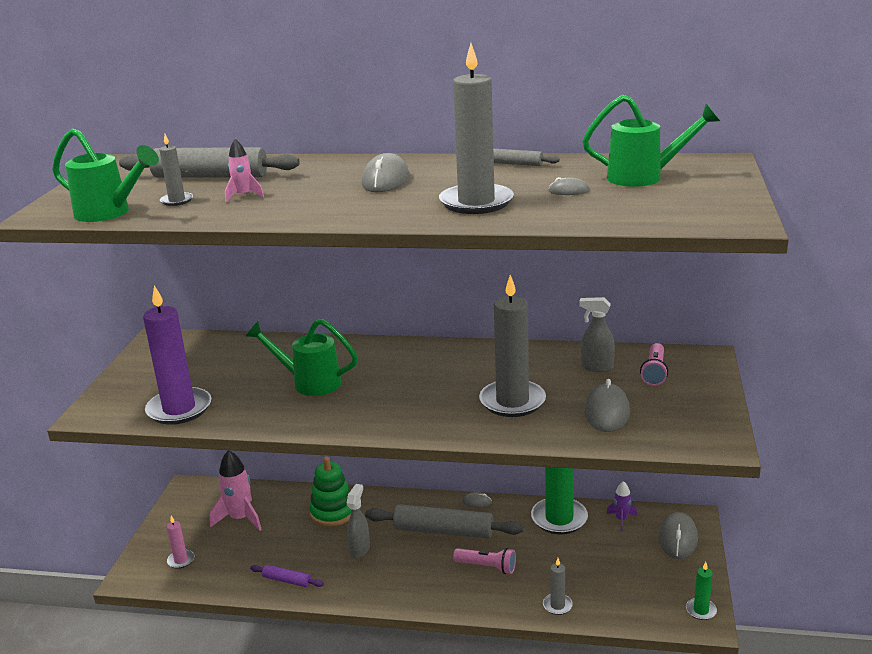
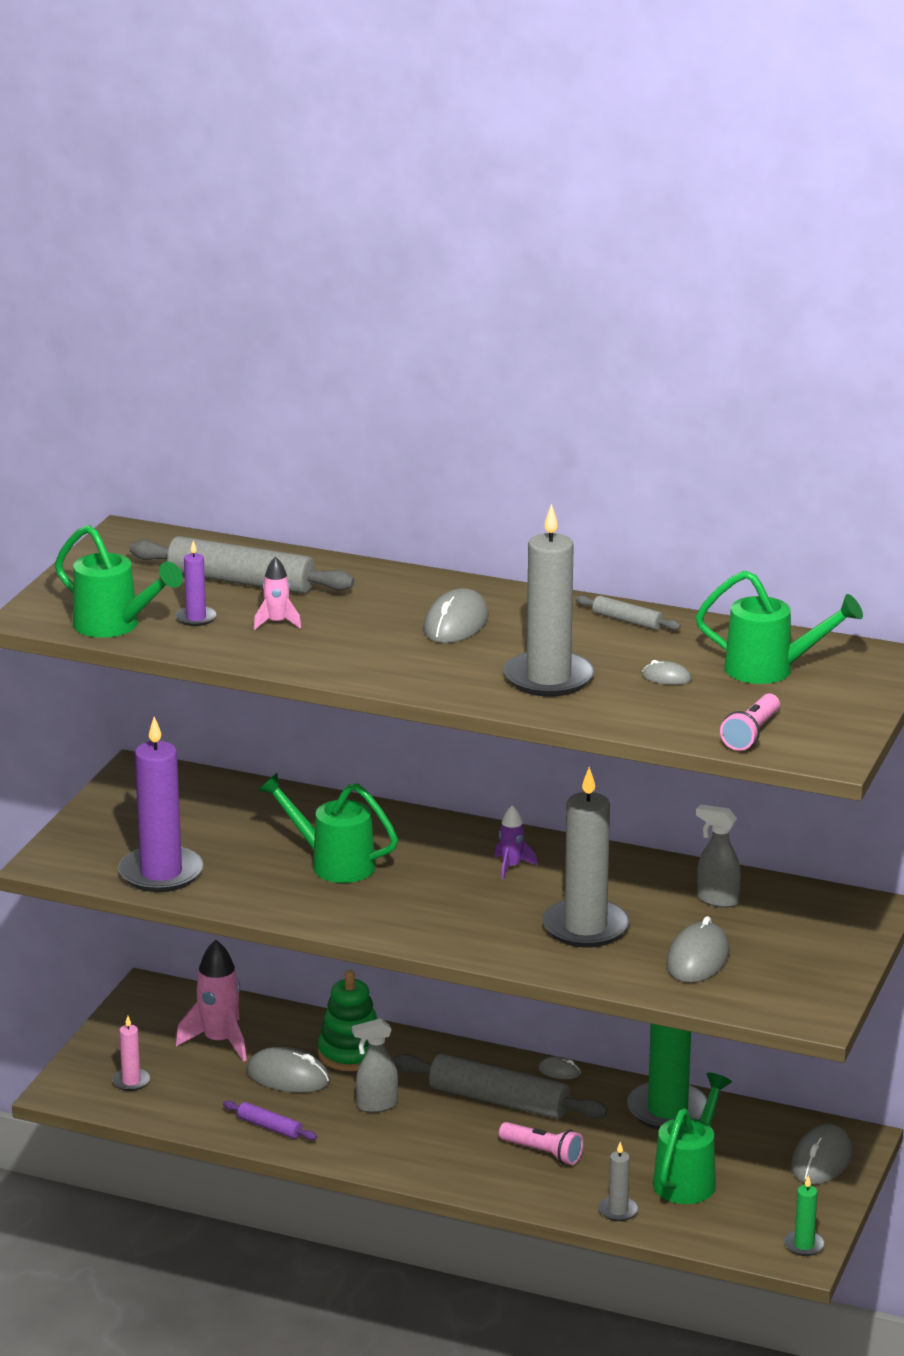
camera: 10 degrees right, 0 degrees up
grey candle [159,134,193,206] -> purple candle [176,541,217,626]
grey spray bottle [347,484,370,558] -> grey spray bottle turned 135 degrees counterclockwise [352,1018,398,1113]
purple rocket [606,481,637,531] -> purple rocket moved to [495,805,537,879]
pink flashlight [640,343,668,386] -> pink flashlight moved to [720,694,780,751]
none -> grey mouse [246,1047,330,1093]
none -> green watering can [653,1073,732,1204]

